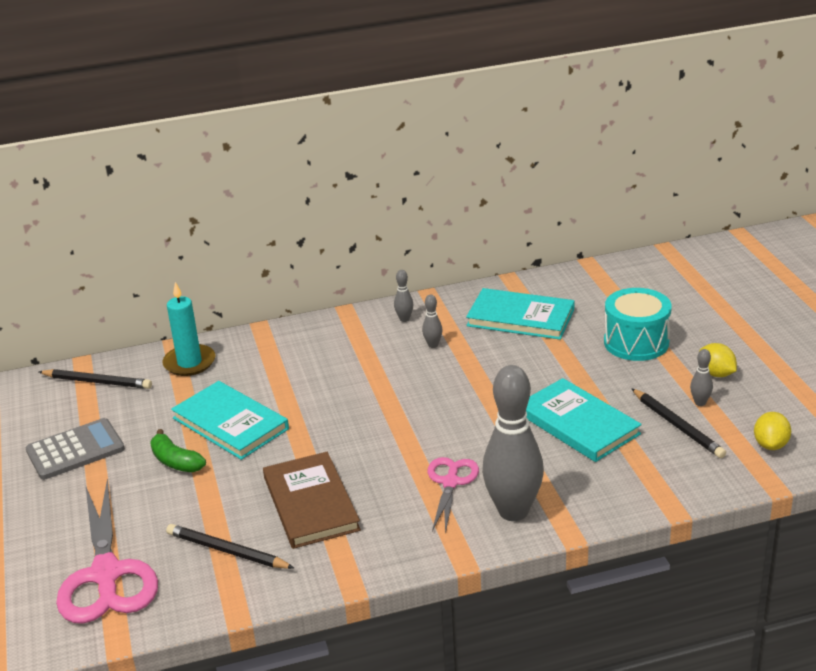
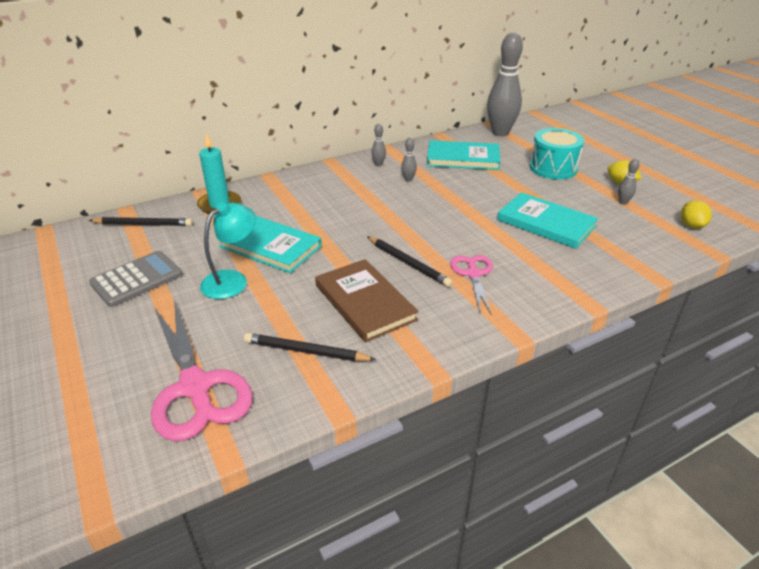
camera: 15 degrees left, 5 degrees up
green banana [150,429,206,472] -> turquoise lamp [200,203,256,299]
grey bowling pin [482,365,544,521] -> grey bowling pin moved to [487,32,523,136]
black pencil [631,388,726,458] -> black pencil moved to [367,236,452,287]

